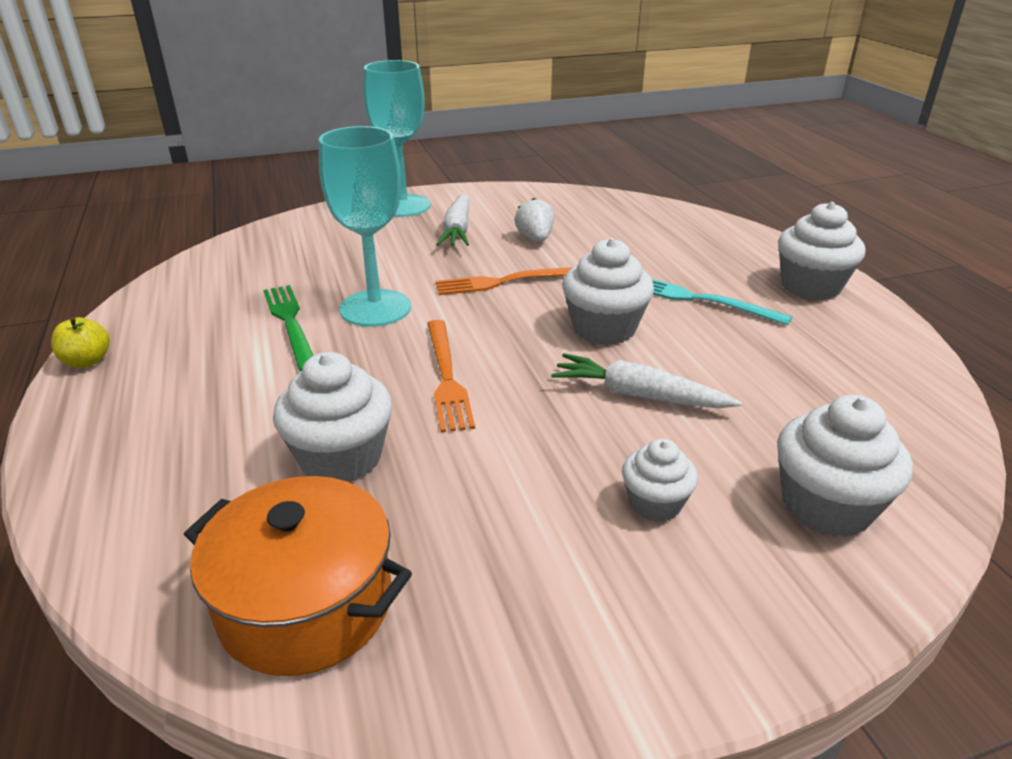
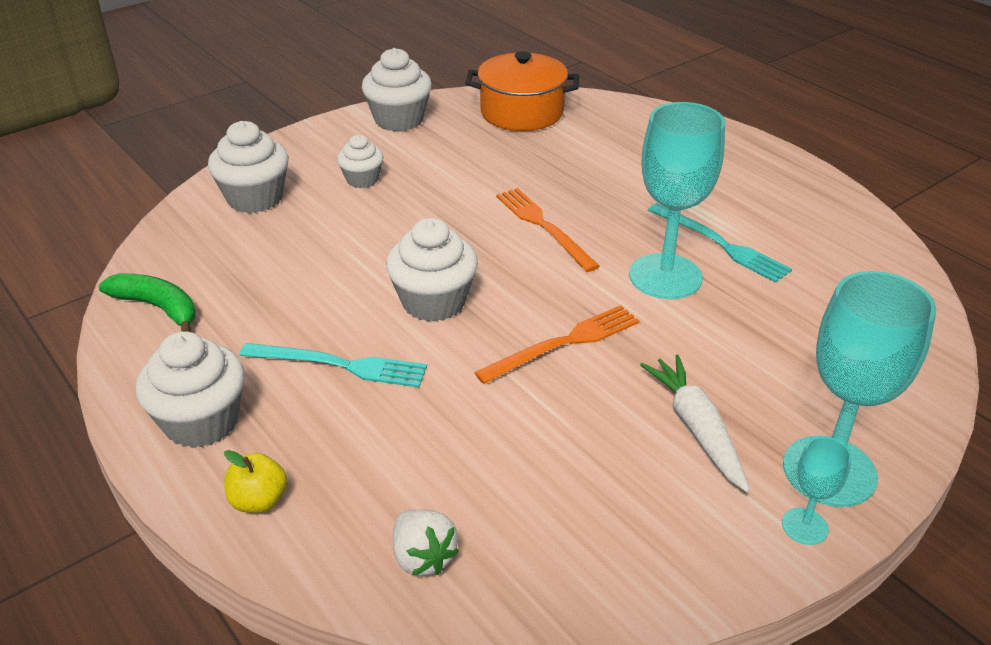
camera: 160 degrees right, 5 degrees up
yellow apple [51,317,110,368] -> yellow apple moved to [224,450,287,513]
green fork [263,285,313,371] -> turquoise fork [648,203,792,283]
white cupcake [273,352,392,482] -> white cupcake moved to [362,48,432,132]
white strawberry [515,198,554,242] -> white strawberry moved to [393,509,459,576]
white carrot [551,353,742,408] -> none
none -> green banana [99,273,196,332]
none -> turquoise goblet [782,436,851,545]

